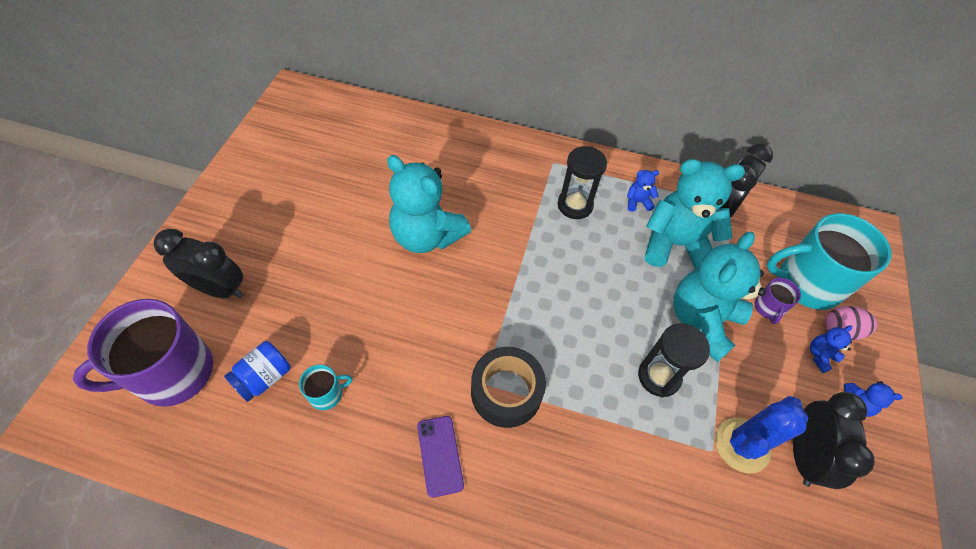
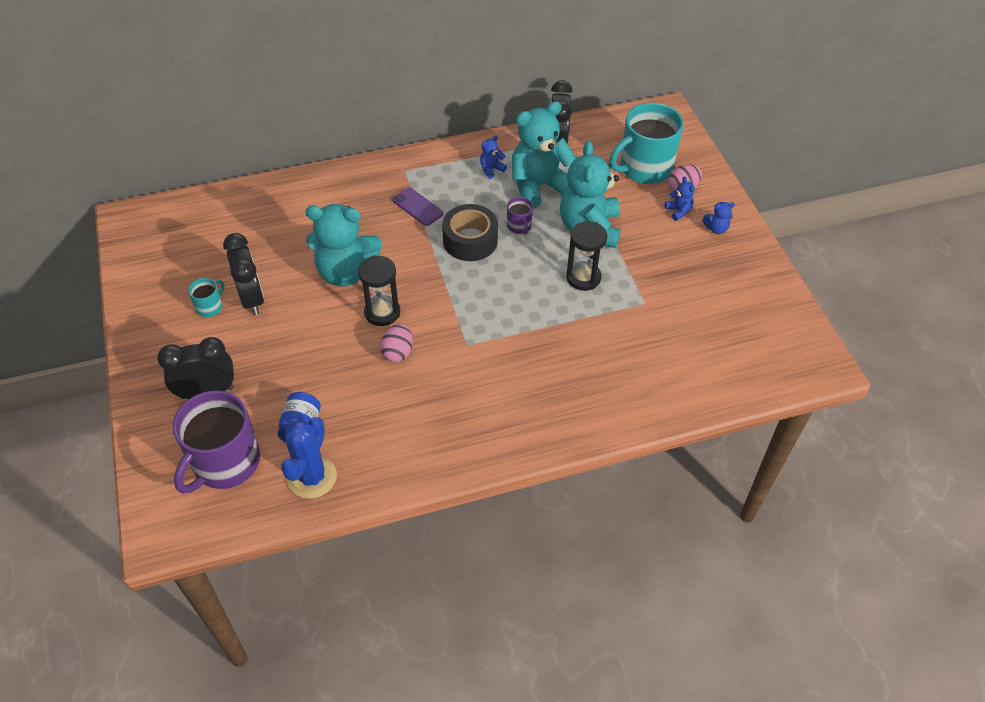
camera: 30 degrees left, 5 degrees down
turquoise mug [299,365,353,410] -> turquoise mug moved to [188,278,224,317]
purple phone [417,416,464,498] -> purple phone moved to [392,187,443,226]
black tape [471,347,546,428] -> black tape moved to [442,204,498,261]
black hourglass [557,146,607,219] -> black hourglass moved to [358,255,400,326]
blue cactus [715,396,808,474] -> blue cactus moved to [281,417,337,499]
purple mug [755,278,801,324] -> purple mug moved to [507,197,533,235]
black clock [793,392,875,489] -> black clock moved to [223,233,264,315]
blue teddy bear [810,325,852,373] -> blue teddy bear turned 135 degrees clockwise [665,176,695,221]
none -> pink egg [380,323,413,362]

